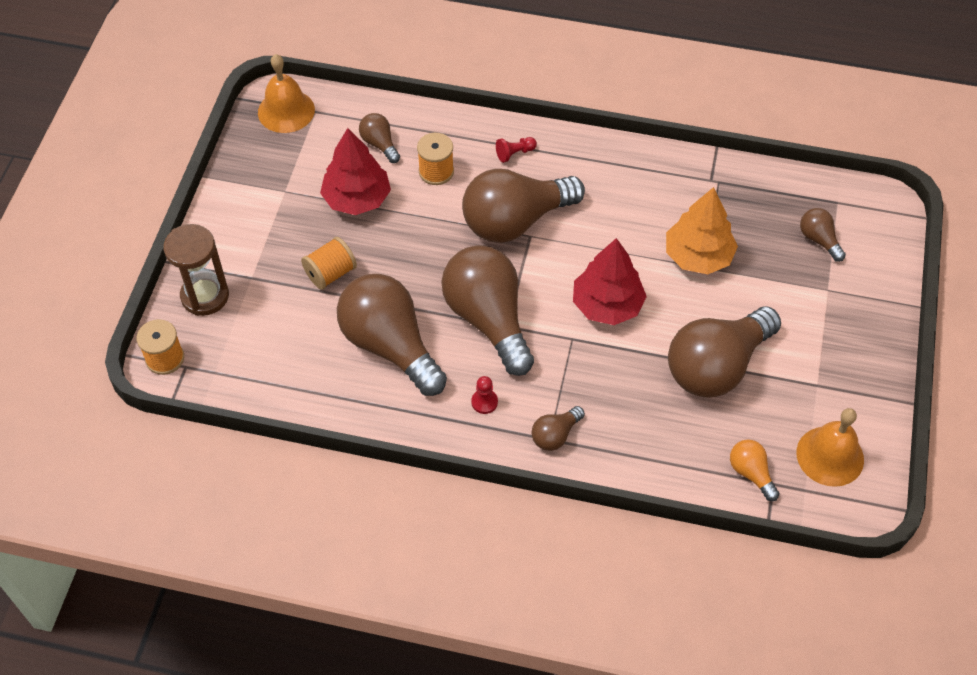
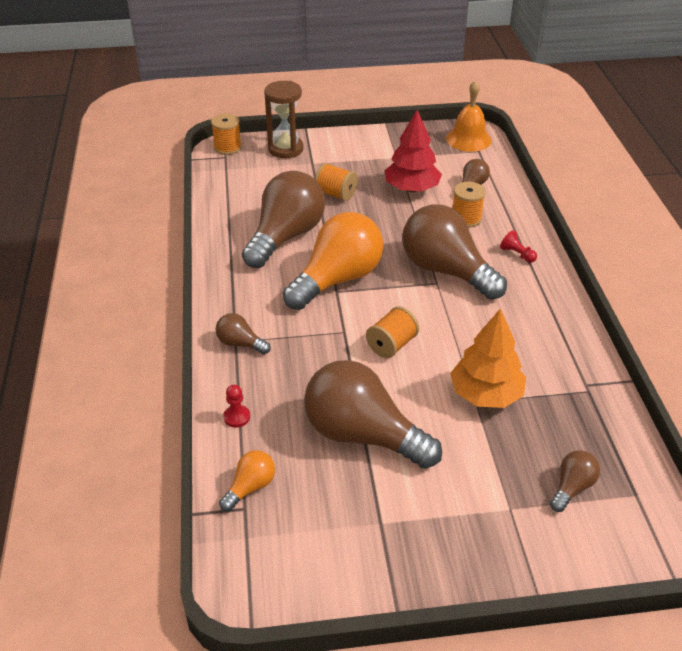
camera: 70 degrees right, 15 degrees down
brown light bulb [441,245,534,376] -> orange light bulb [283,212,384,310]
red pawn [471,376,498,414] -> red pawn moved to [223,385,250,428]
red tree [573,238,647,325] -> orange spool [366,306,419,358]
orange bell [796,408,864,487] -> none

